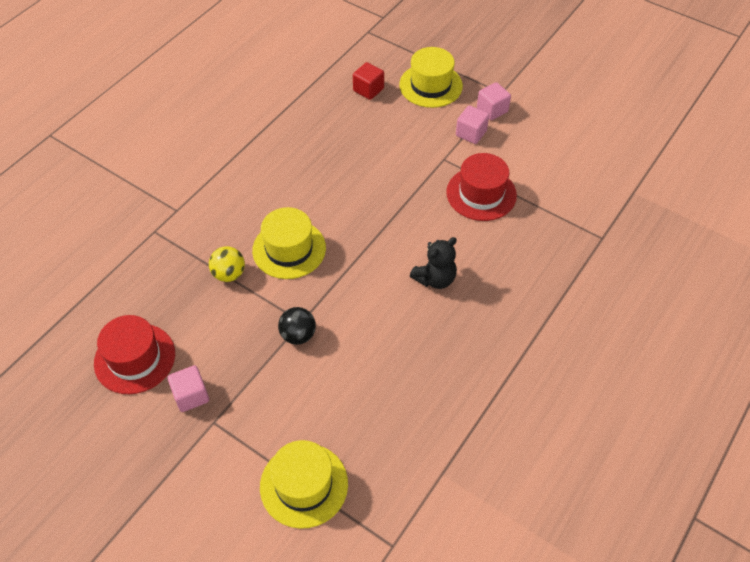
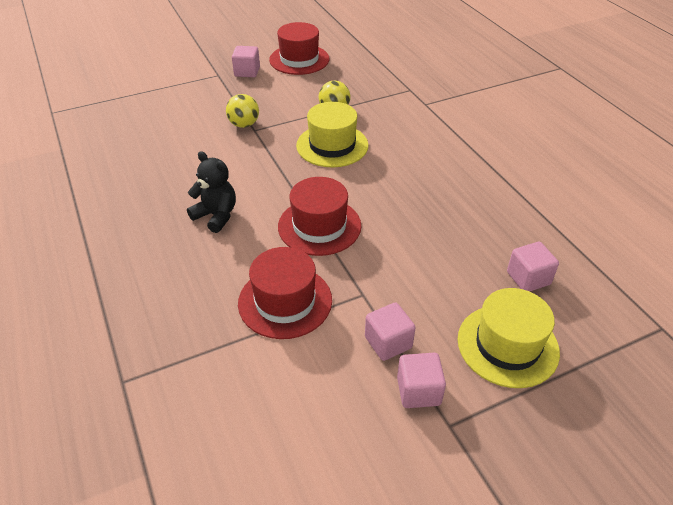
camera: 120 degrees right, 10 degrees down
yellow hat [260,440,348,529] -> none
black ball [278,307,316,345] -> yellow ball [226,94,259,128]
red cube [353,62,384,100] -> pink cube [507,242,559,291]
black teddy bear [410,237,457,289] -> black teddy bear turned 135 degrees clockwise [187,151,236,233]
none -> red hat [278,177,361,256]

